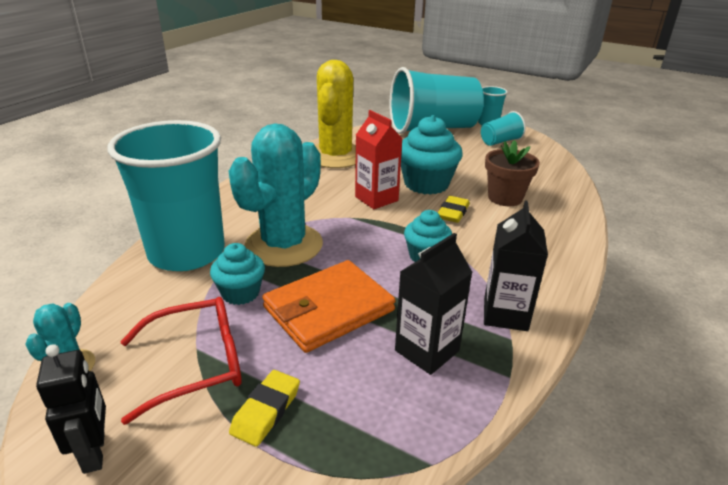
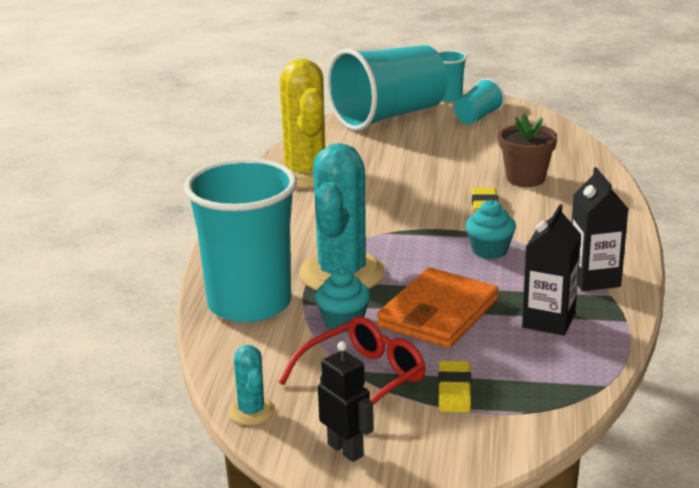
camera: 20 degrees left, 5 degrees down
red carton [355,110,403,209] -> none
turquoise cupcake [401,115,463,195] -> none

